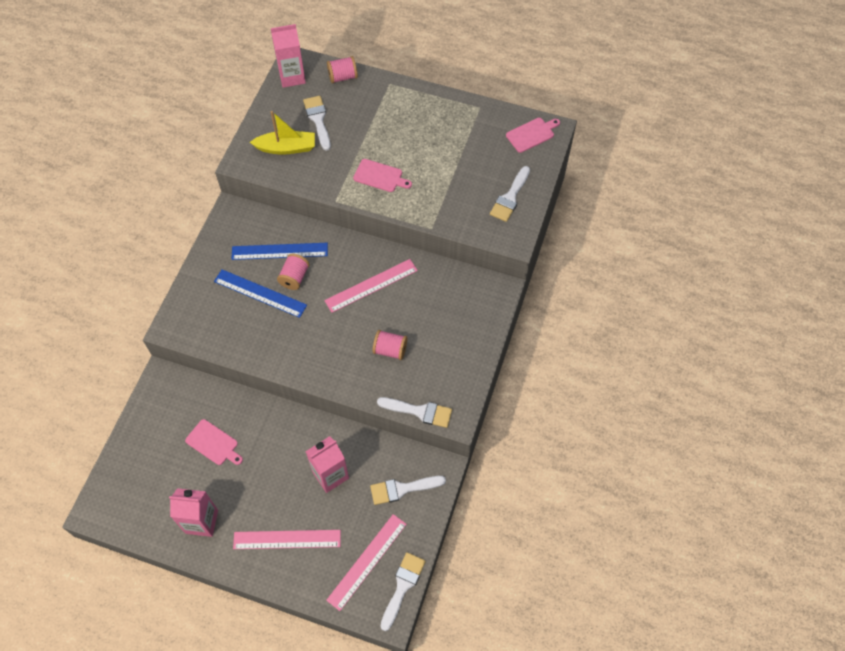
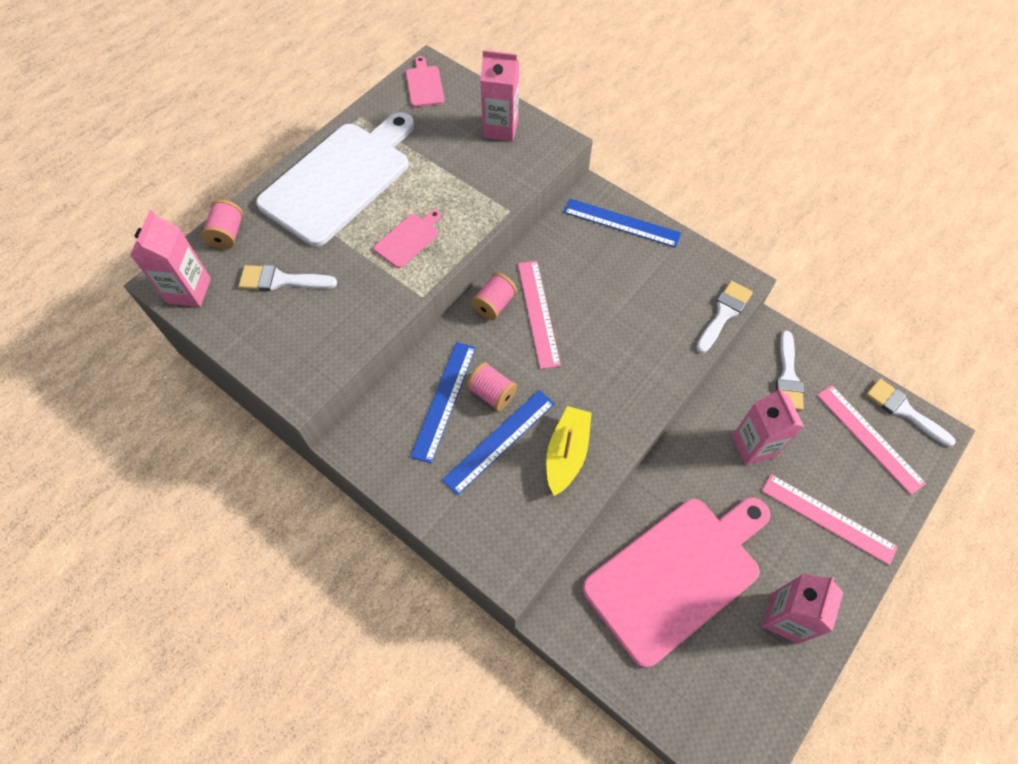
camera: 70 degrees left, 0 degrees up
pink cutting board [185,419,243,465] -> pink cutting board [582,497,770,668], size x2.45
pink ruler [233,530,341,549] -> pink ruler turned 75 degrees counterclockwise [762,474,898,565]
yellow boat [250,111,315,155] -> yellow boat moved to [546,406,592,496]
pink spool [372,330,407,360] -> pink spool moved to [471,273,517,320]
white brush [490,166,530,222] -> pink carton [480,50,519,141]
none -> white cutting board [256,112,414,247]
none -> blue ruler [563,199,681,248]

